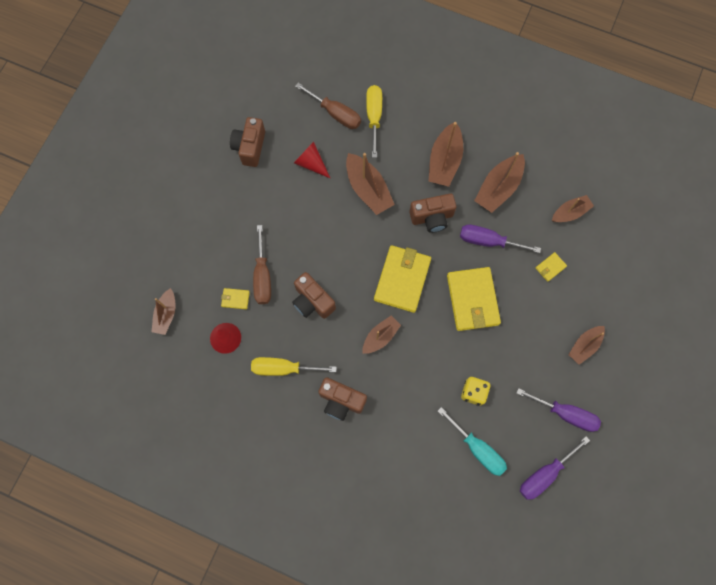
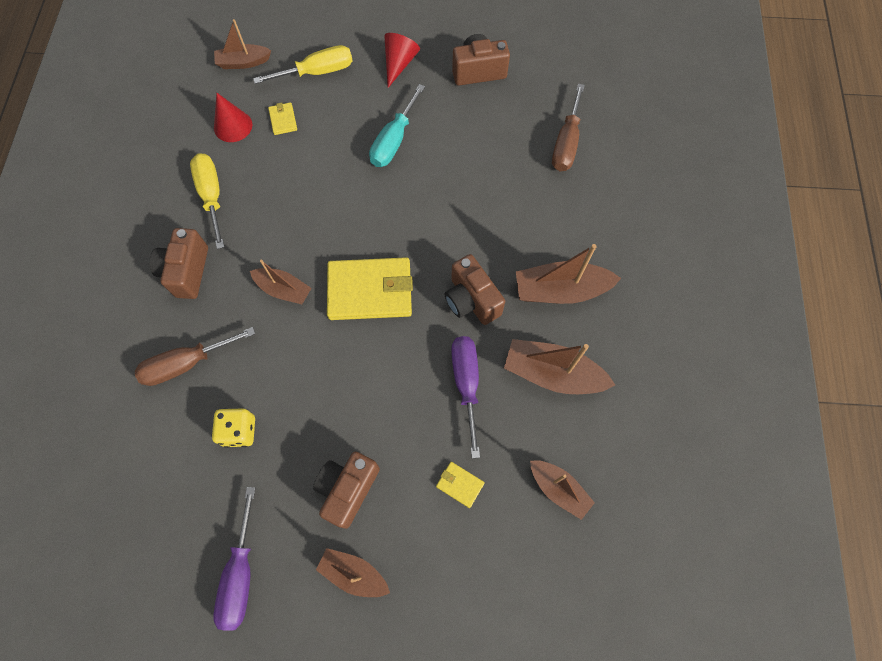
camera: 70 degrees right, 5 degrees down
brown screwdriver [253,225,271,304] -> brown screwdriver moved to [135,327,255,386]
brown camera [292,272,336,319] -> brown camera moved to [313,451,380,529]
red cone [294,142,330,178] -> red cone moved to [384,33,420,88]
brown boat [346,153,395,215] -> none
yellow screwdriver [366,85,382,158] -> yellow screwdriver moved to [253,45,353,84]
turquoise screwdriver [438,407,507,476] -> turquoise screwdriver moved to [369,84,425,167]
yellow wallet [447,267,501,331] -> none
purple screwdriver [520,436,590,500] -> none

